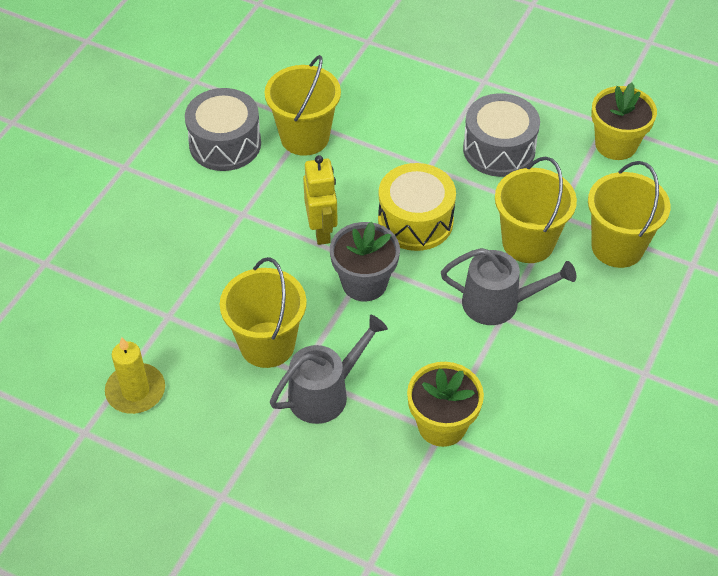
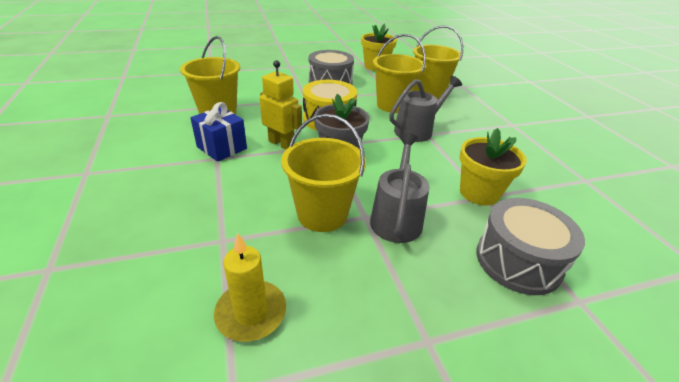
camera: 45 degrees left, 15 degrees down
grey drum [185,88,261,171] -> grey drum moved to [476,198,585,295]
none -> blue gift [190,102,247,162]

